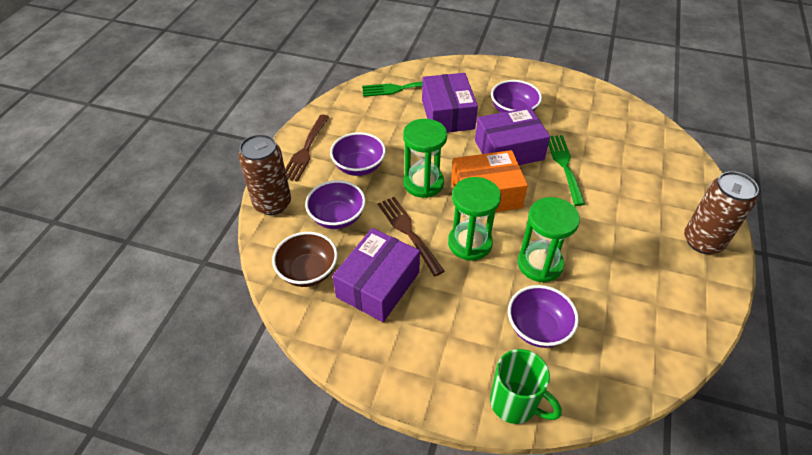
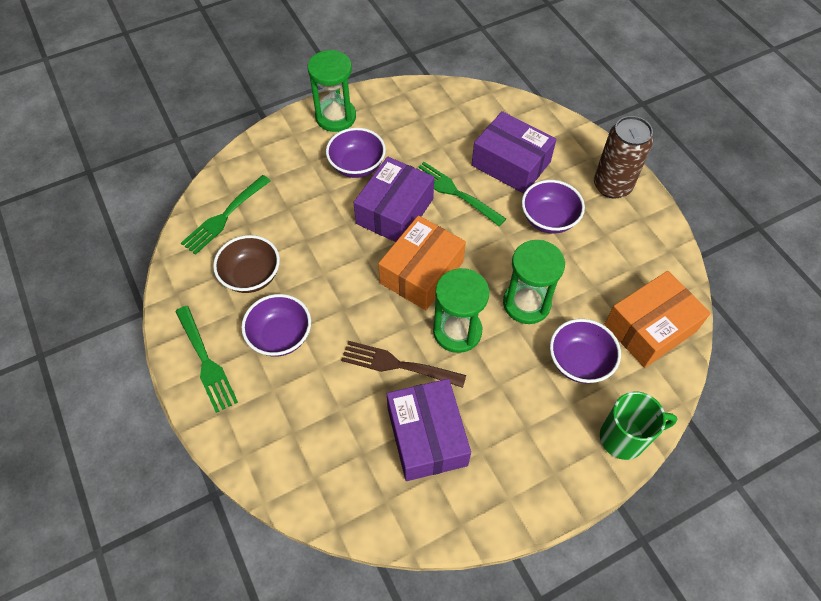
camera: 45 degrees left, 10 degrees up
brown can [238,134,291,215] -> none
brown bowl [272,232,338,287] -> brown bowl moved to [213,235,280,293]
brown fork [285,115,329,182] -> green fork [175,306,238,413]
purple bowl [305,180,366,229] -> purple bowl moved to [522,180,585,234]
green hourglass [403,119,447,198] -> green hourglass moved to [307,50,356,132]
purple box [422,73,478,132] -> purple box moved to [472,111,557,194]
none -> orange box [605,271,711,368]

